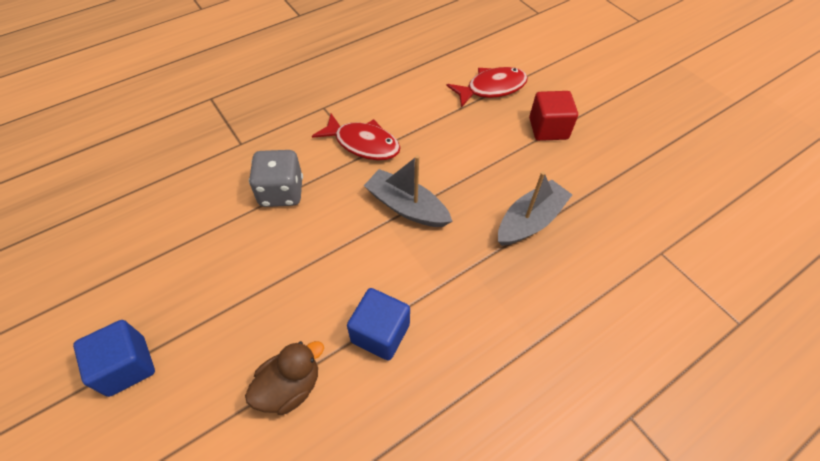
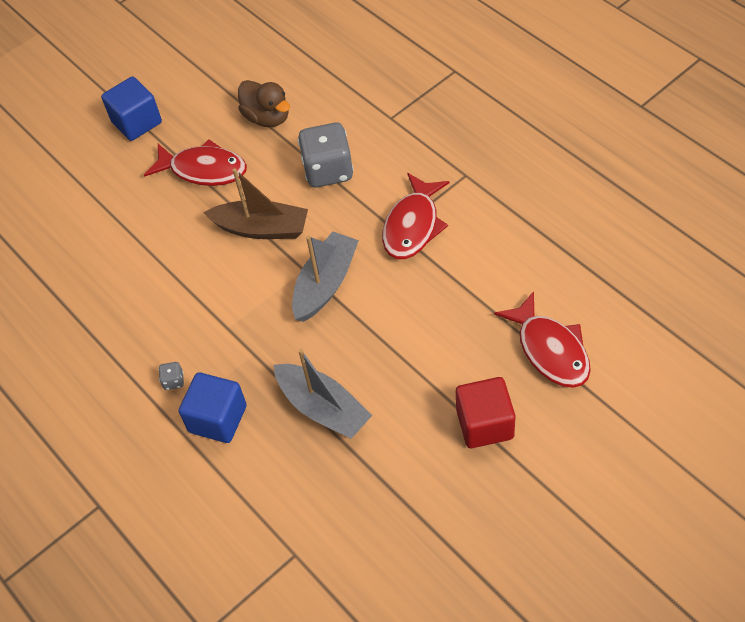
camera: 90 degrees right, 0 degrees up
brown duck [245,341,324,415] -> brown duck moved to [238,80,290,127]
blue cube [347,288,410,361] -> blue cube moved to [179,372,247,443]
none -> red fish [144,139,247,186]
none -> grey dice [159,362,184,390]
none -> brown boat [203,168,308,239]

